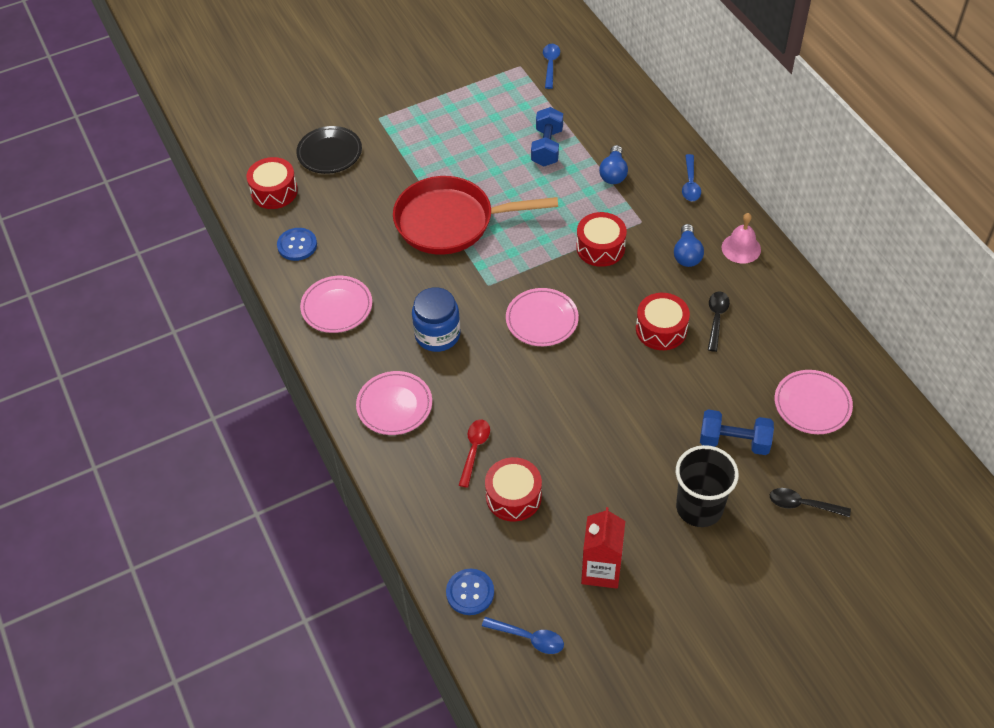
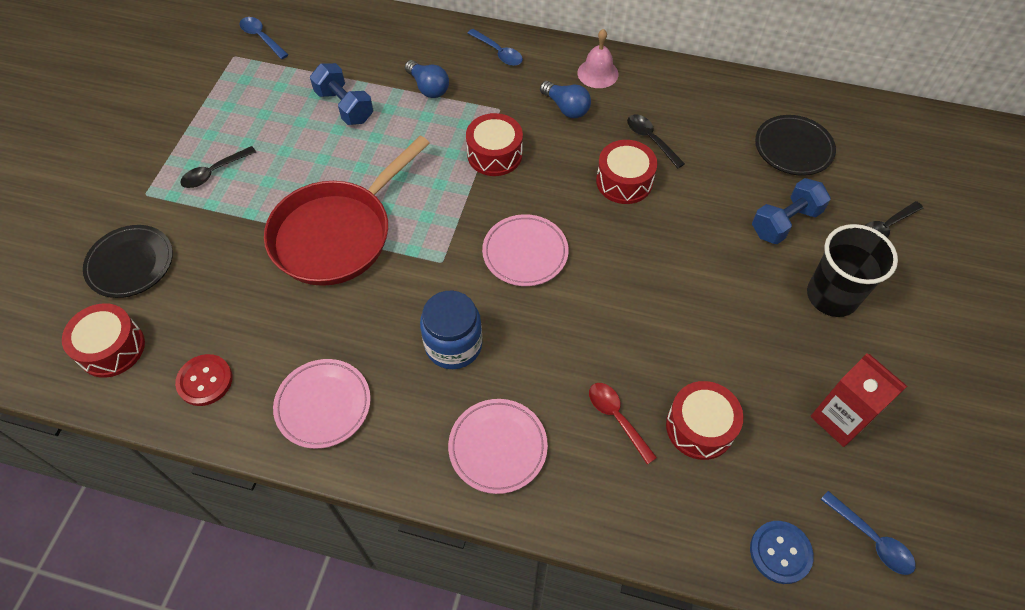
camera: 50 degrees left, 5 degrees up
blue button [277,228,317,261] -> red button [175,354,232,406]
blue spoon [482,617,564,654] -> blue spoon turned 75 degrees clockwise [820,491,916,575]
pink plate [775,370,853,434] -> black plate [755,115,836,176]
none -> black spoon [180,146,256,188]

